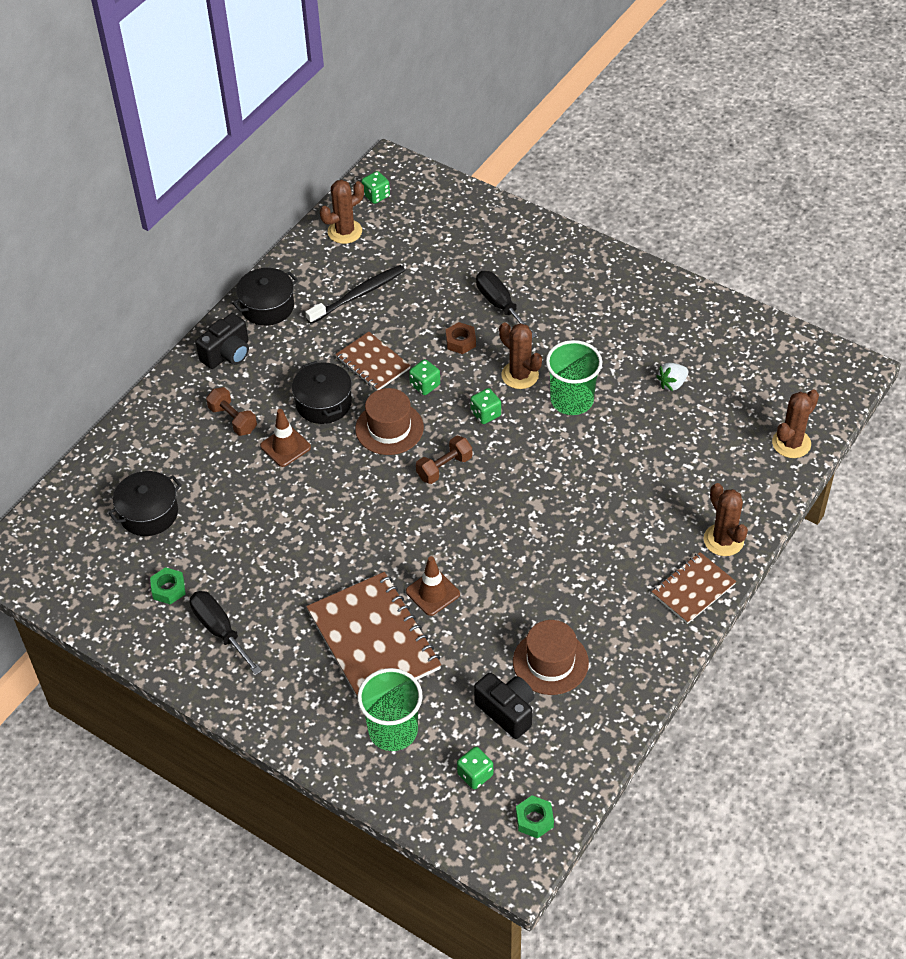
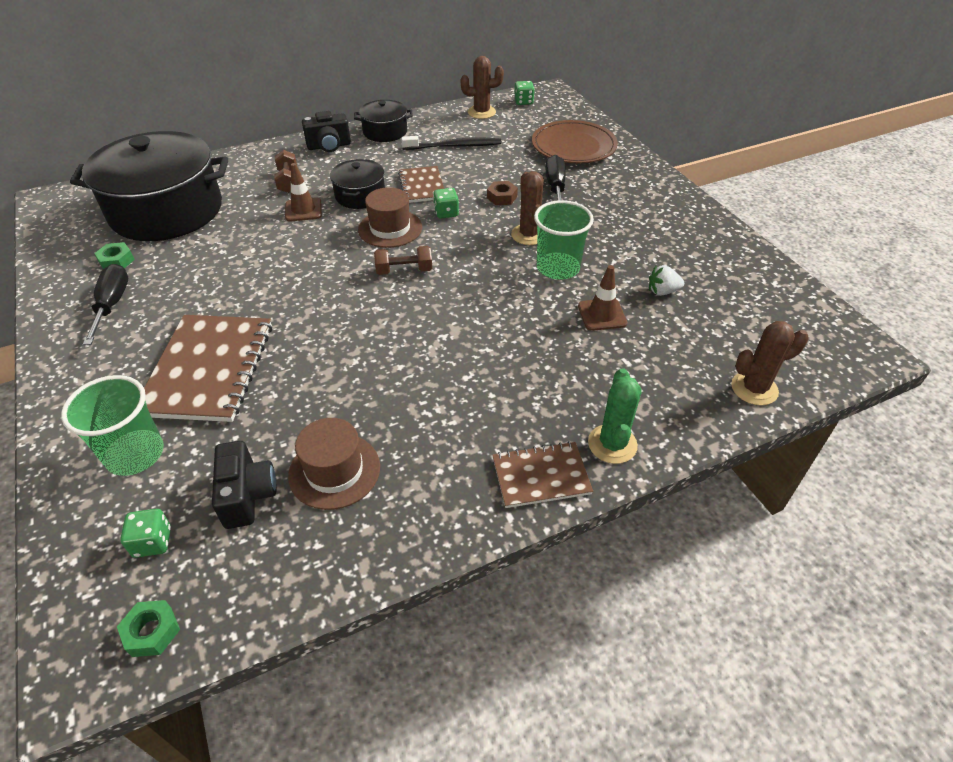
camera: 30 degrees right, 5 degrees down
black pot [108,471,182,536] -> black pot [70,131,228,241], size x2.12
brown traffic cone [406,556,460,616] -> brown traffic cone moved to [578,265,627,331]
green dice [470,388,501,424] -> none
brown cactus [704,483,748,556] -> green cactus [588,368,642,464]
none -> brown plate [532,120,618,163]

